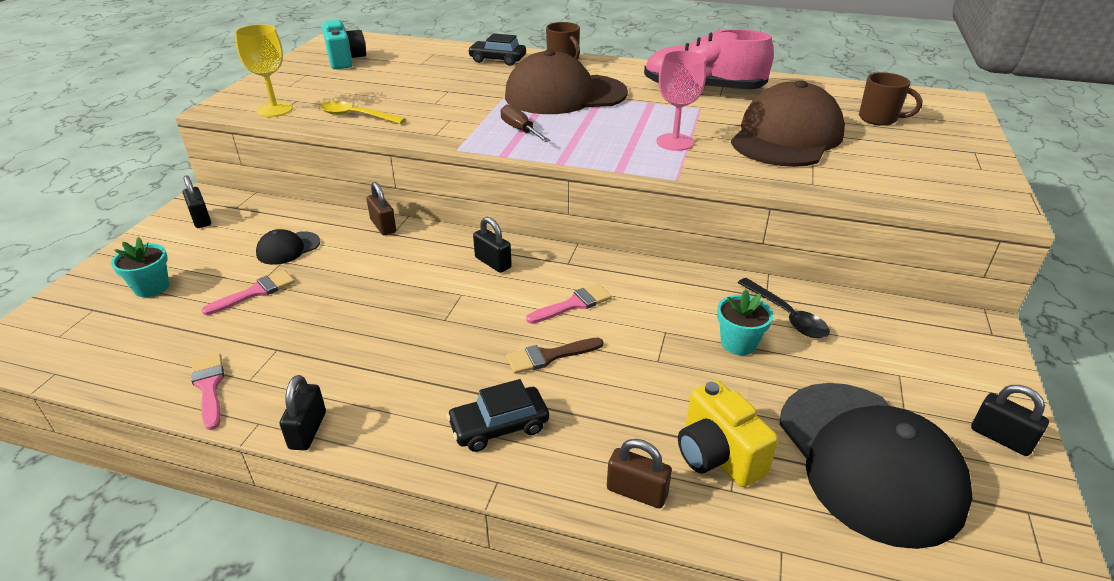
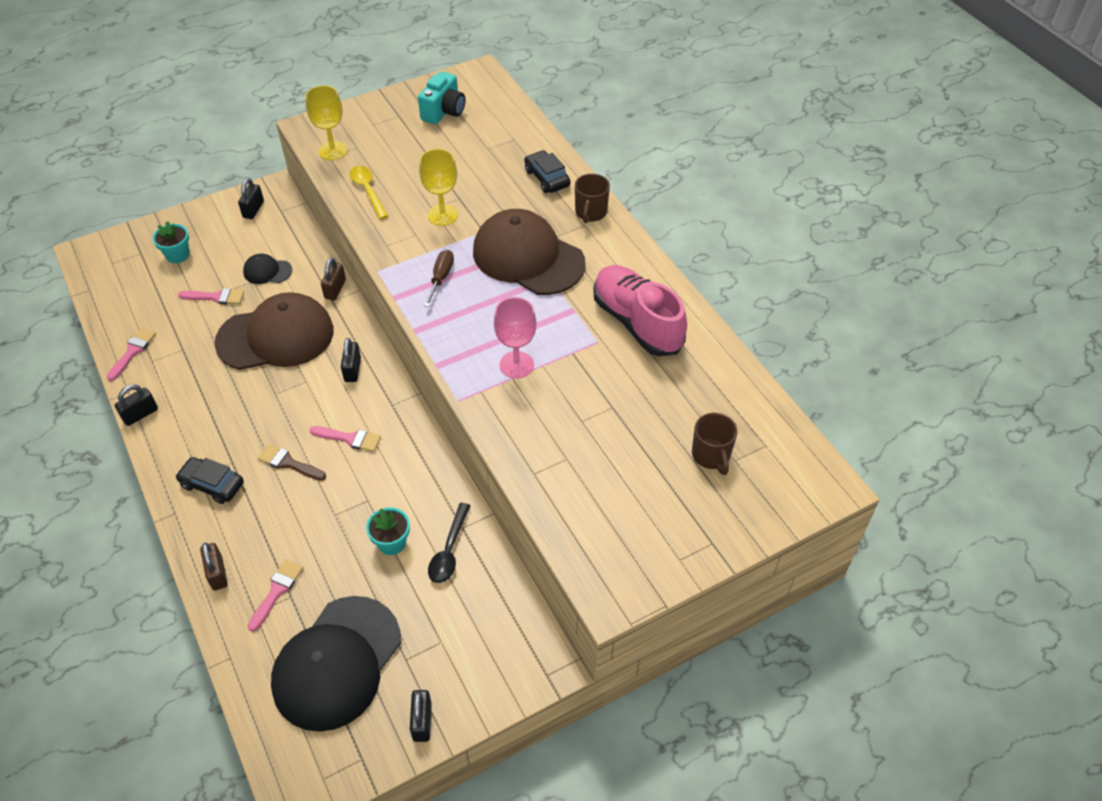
camera: 45 degrees right, 15 degrees up
yellow camera [678,380,778,487] -> pink brush [247,559,303,632]
brown cap [731,80,845,167] -> brown cap moved to [215,292,333,370]
none -> yellow goblet [419,149,458,226]

